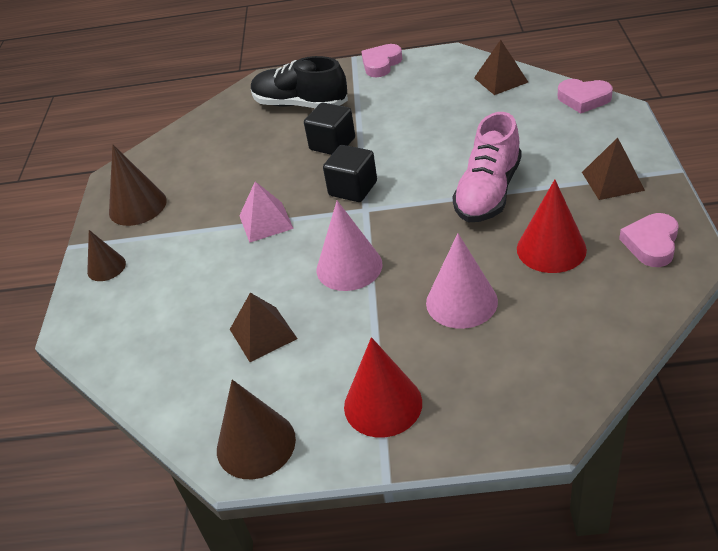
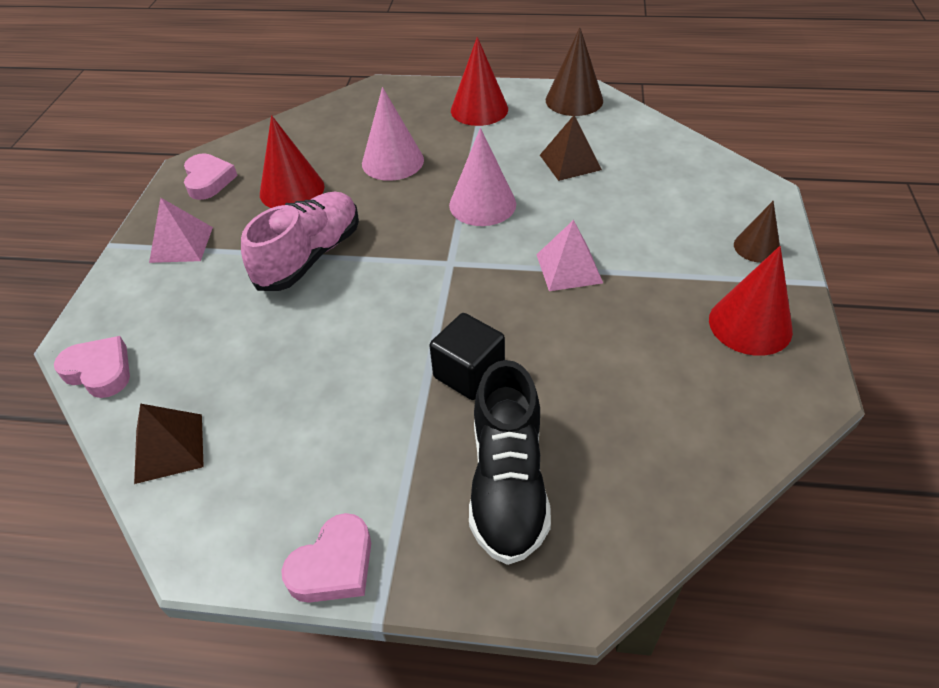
camera: 175 degrees left, 5 degrees up
brown cone [109,144,167,226] -> red cone [709,246,793,356]
black shoe [251,56,348,108] -> black shoe turned 60 degrees clockwise [469,360,551,565]
black cube [323,145,377,202] -> none
brown pyramid [582,137,645,200] -> pink pyramid [149,198,213,263]
pink heart [619,213,679,267] -> pink heart turned 45 degrees counterclockwise [184,153,238,200]

